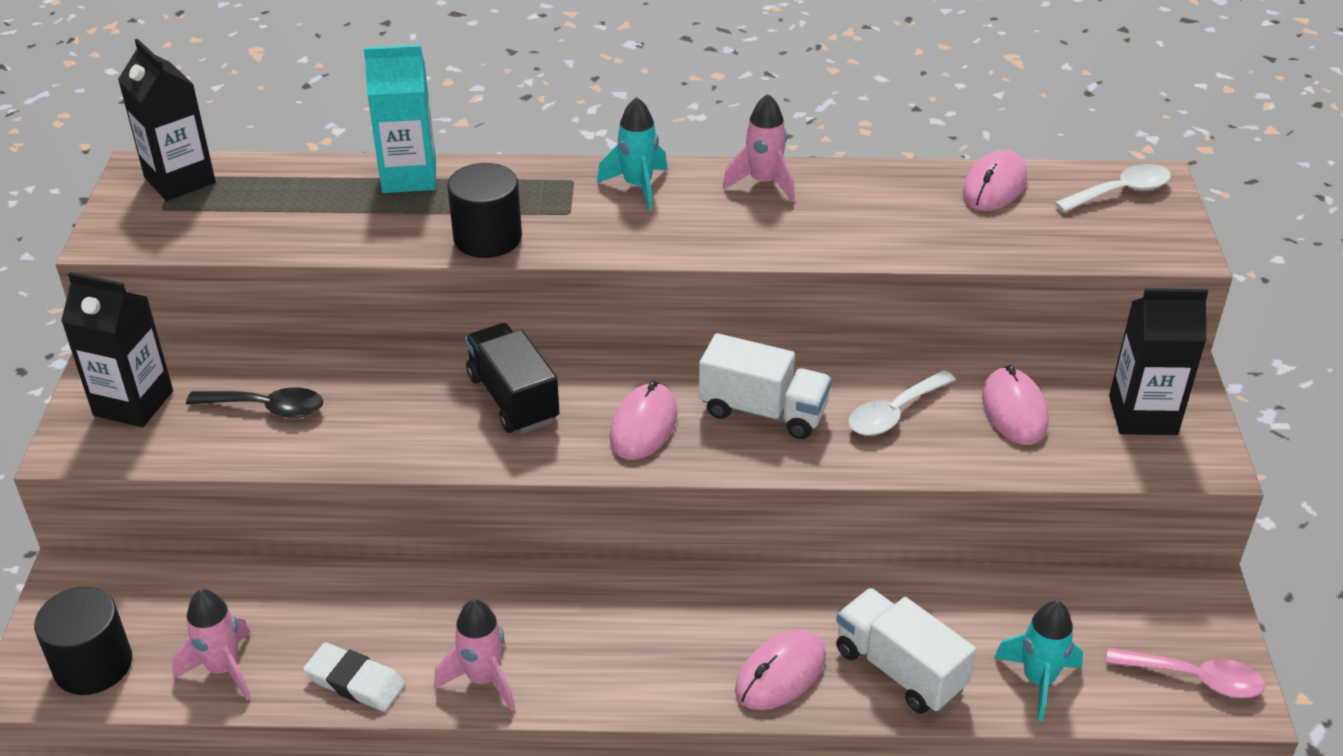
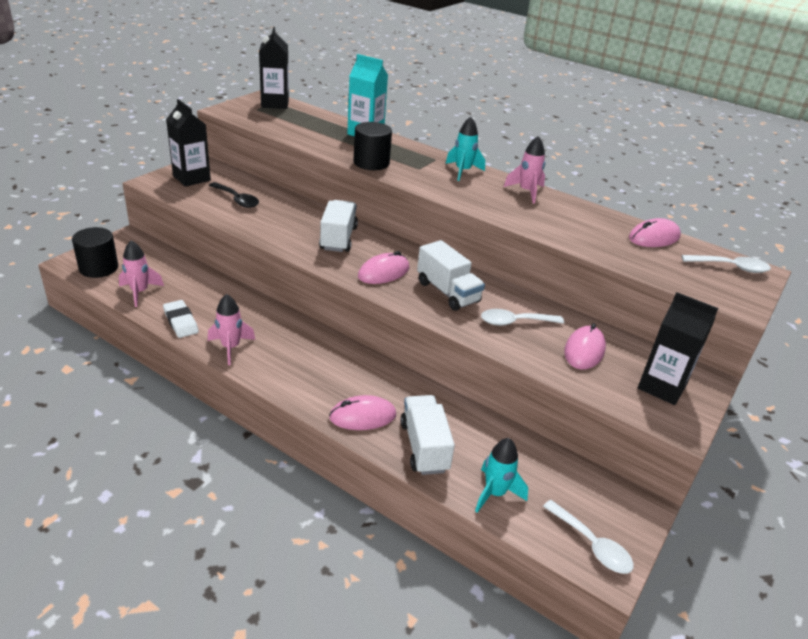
camera: 30 degrees right, 5 degrees down
black truck [465,323,560,433] -> white truck [319,200,358,252]
pink spoon [1106,648,1265,698] -> white spoon [543,500,634,574]

